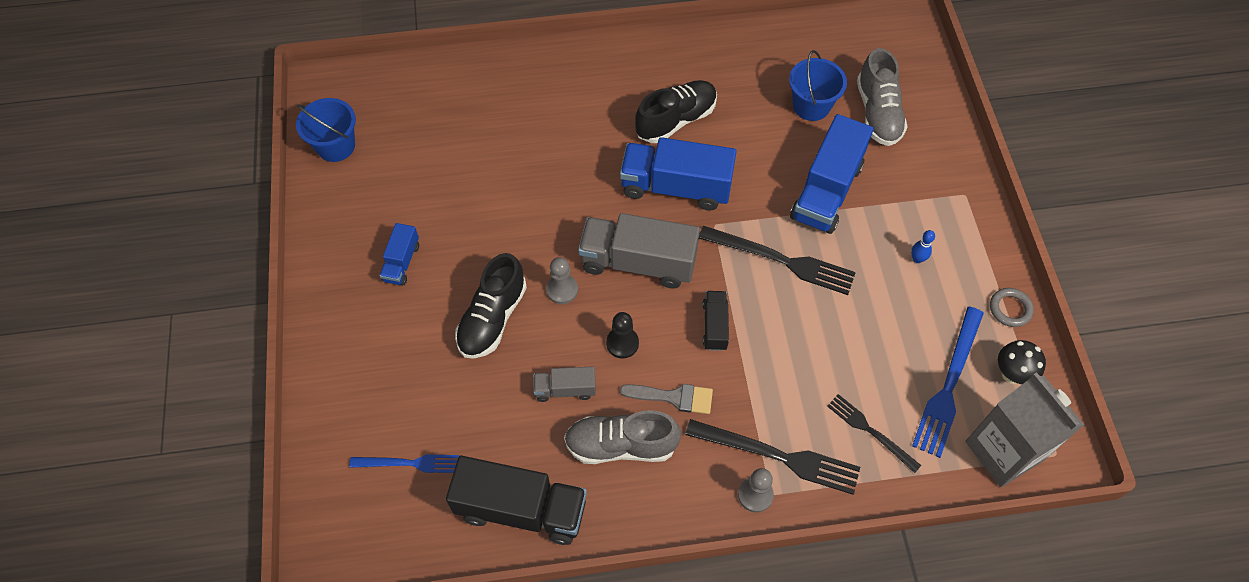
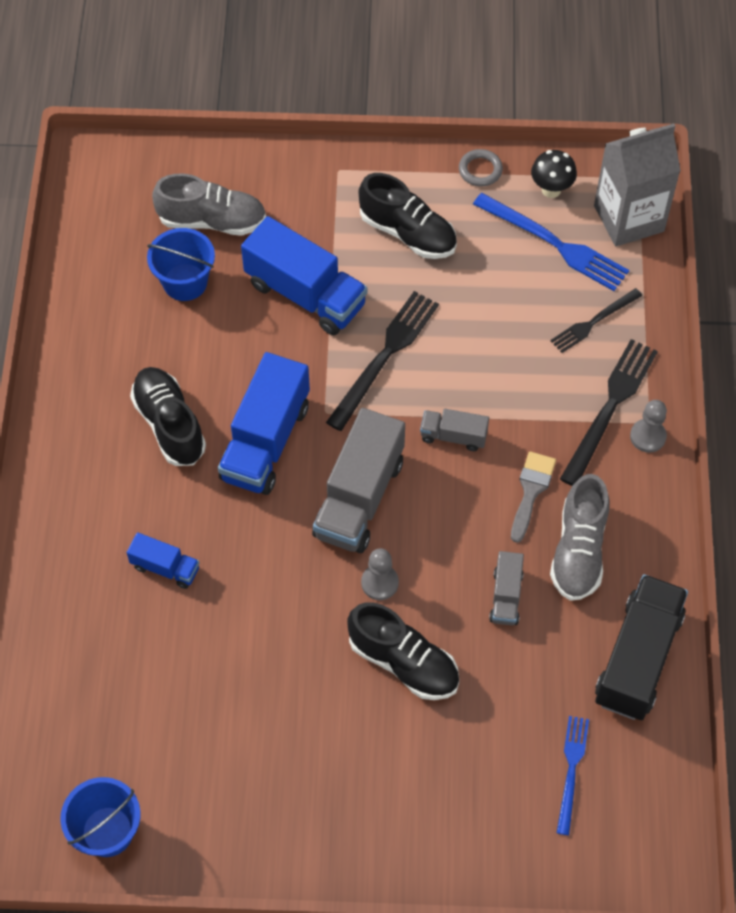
camera: 80 degrees left, 0 degrees up
blue truck [379,223,419,285] -> blue truck moved to [127,532,199,589]
black pawn [606,312,639,358] -> none
black truck [703,291,729,351] -> grey truck [420,409,489,451]
blue bowling pin [911,230,935,263] -> black shoe [358,173,457,259]

